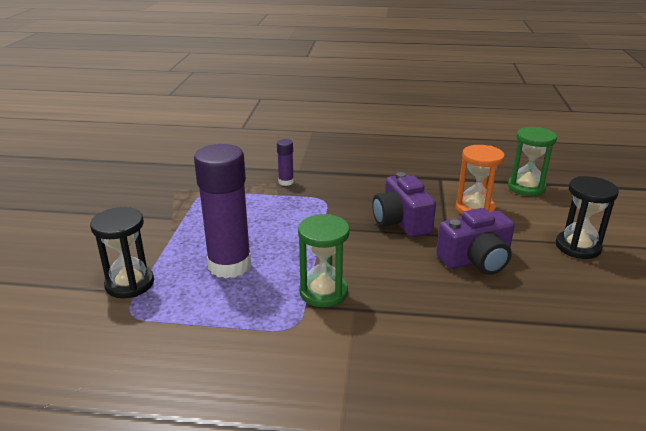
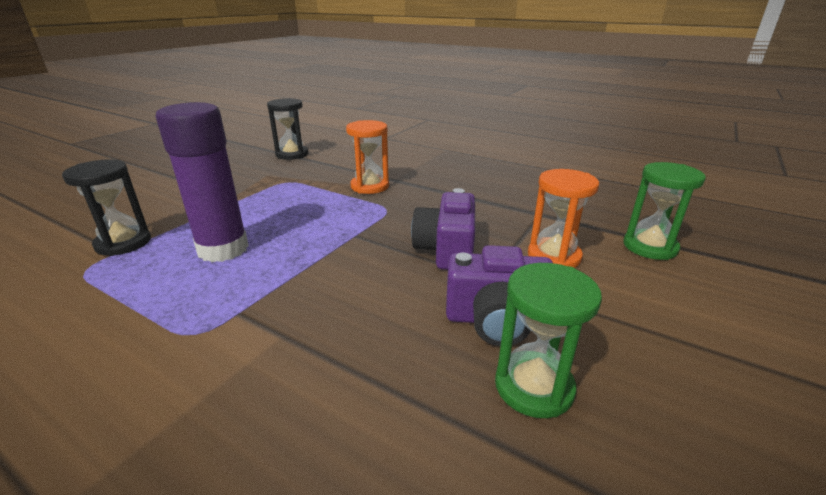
camera: 25 degrees right, 0 degrees up
purple glue stick [277,139,294,186] -> orange hourglass [346,120,389,194]
green hourglass [298,214,350,307] -> green hourglass moved to [495,263,602,418]
black hourglass [556,176,619,259] -> black hourglass moved to [267,98,308,160]

